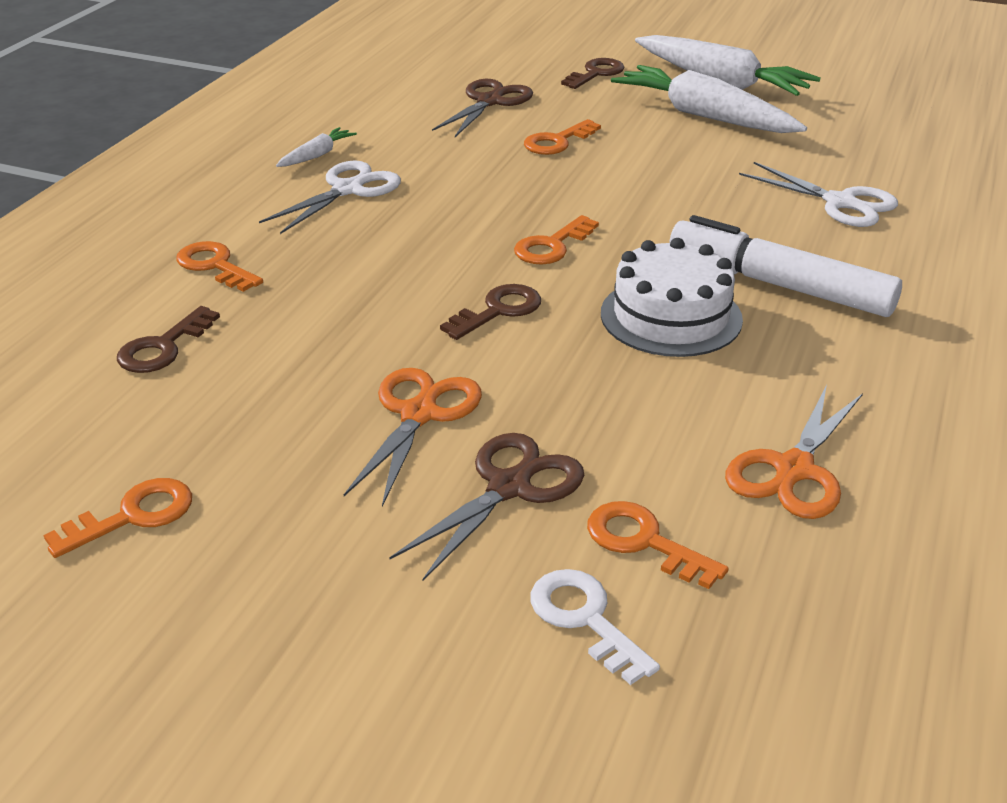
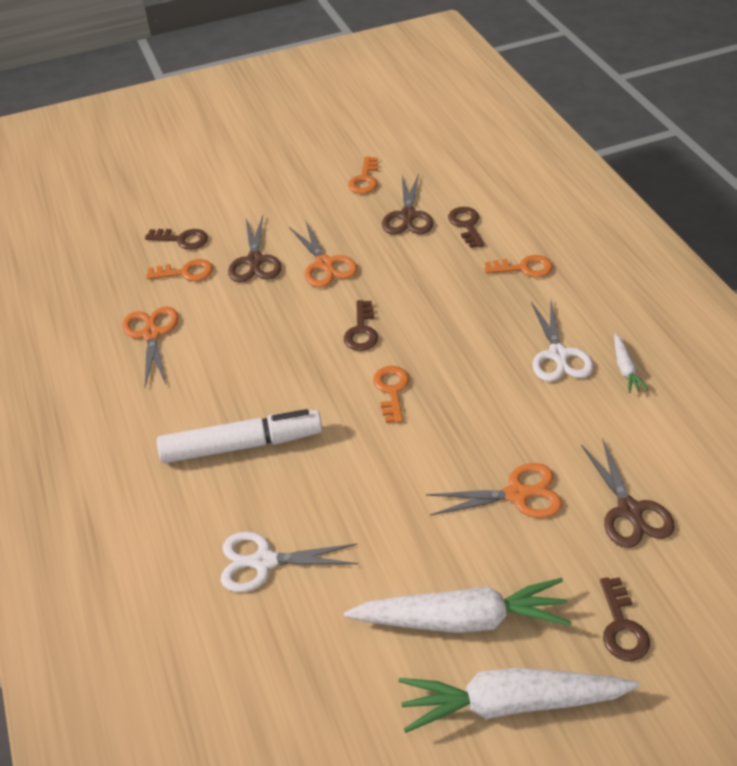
camera: 140 degrees right, 10 degrees up
orange key [524,119,601,155] -> orange scissors [426,463,563,518]
white key [530,569,660,685] -> brown key [145,229,208,250]
white cake [601,238,743,357] -> none
none -> brown scissors [382,174,433,234]

